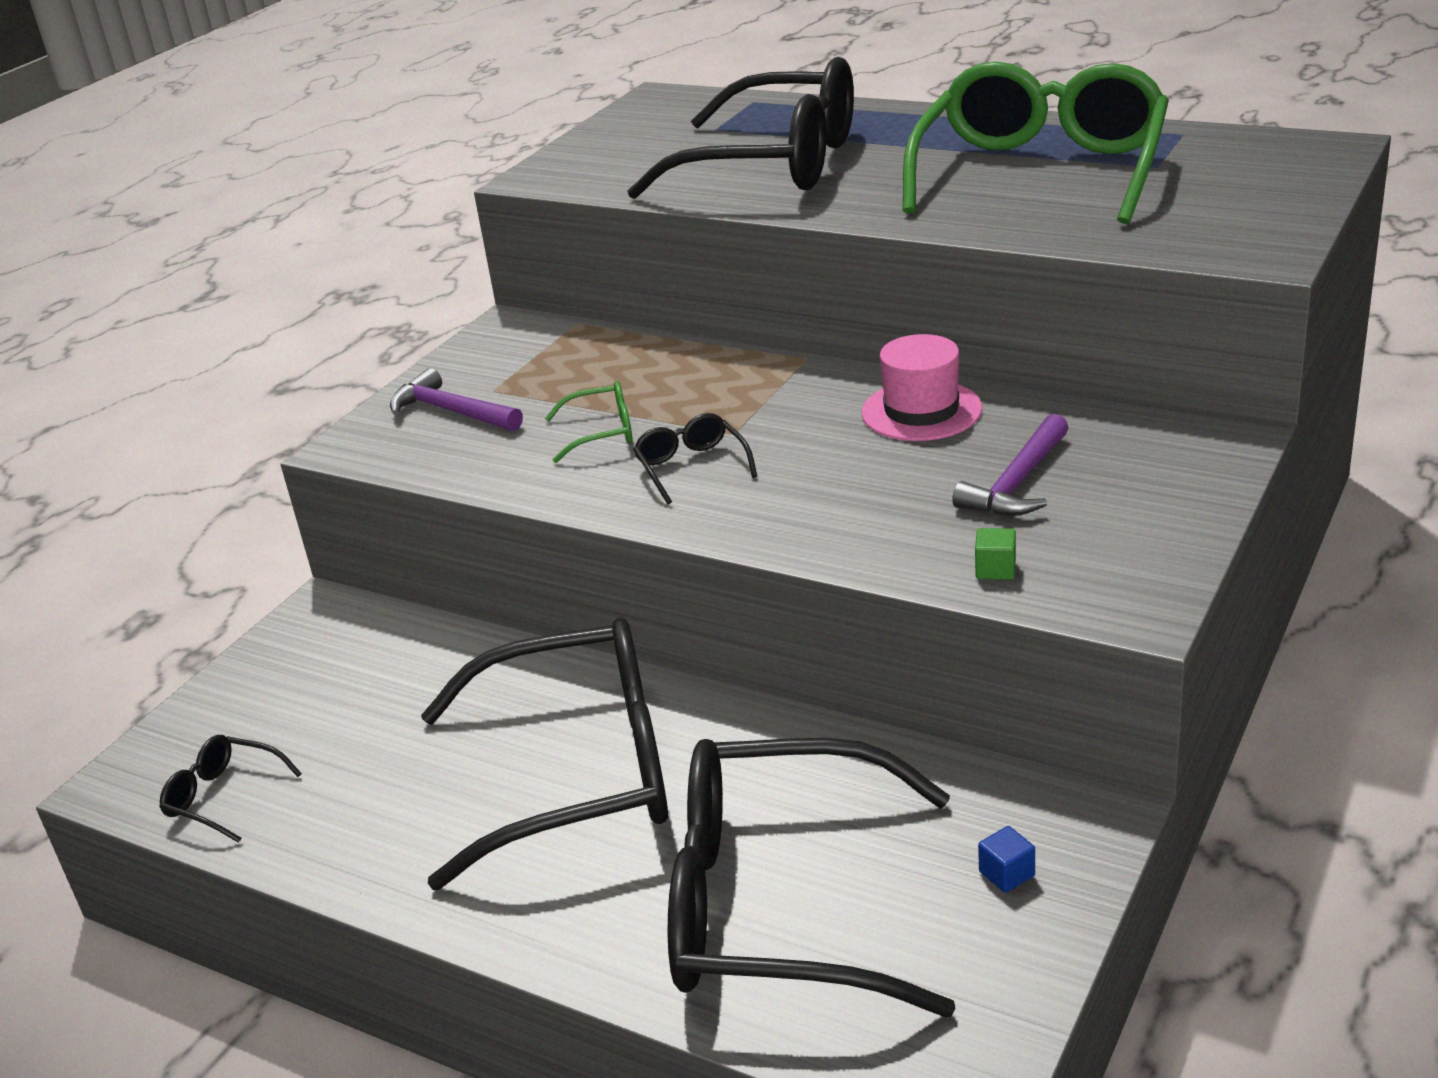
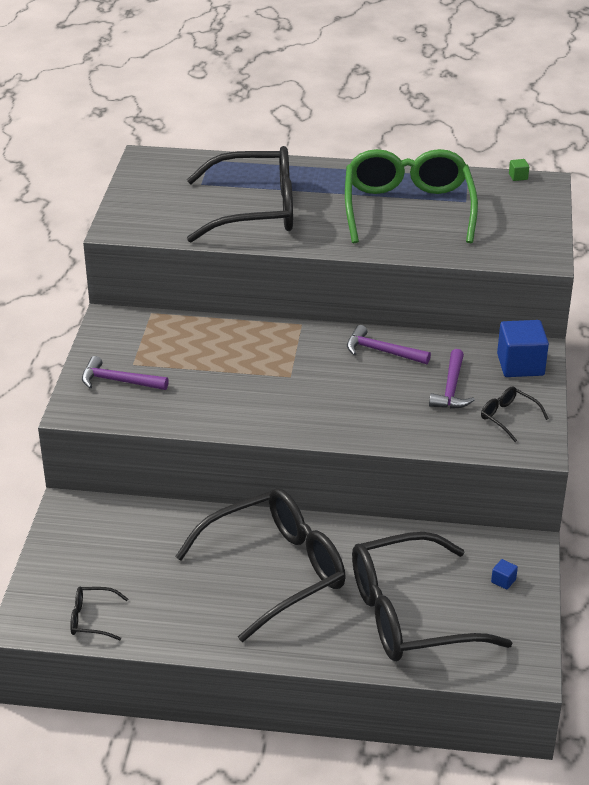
camera: 25 degrees left, 5 degrees up
green glasses [545,381,633,463] -> none
black glasses [633,413,757,504] -> black glasses moved to [481,387,549,442]
pink hat [861,334,982,441] -> purple hammer [347,325,431,364]
green cube [975,528,1016,580] -> green cube moved to [509,159,529,181]
none -> blue cube [497,320,549,377]

